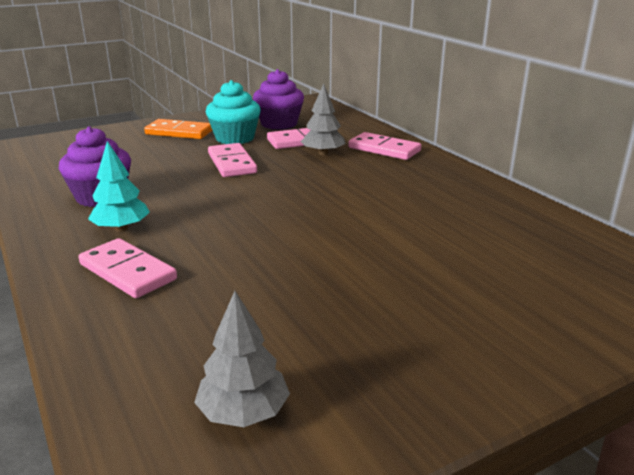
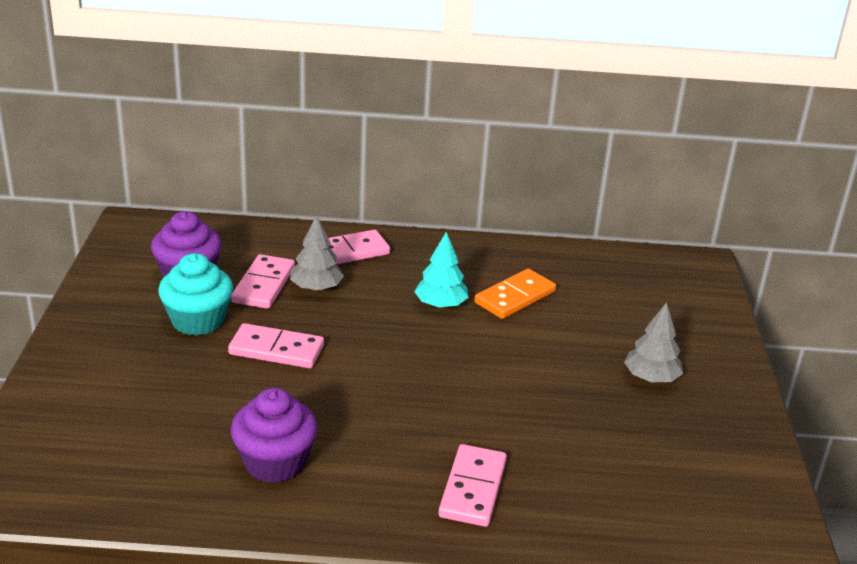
camera: 60 degrees left, 5 degrees up
pink domino [78,238,177,298] -> pink domino turned 60 degrees counterclockwise [439,444,507,527]
turquoise tree [88,141,150,232] -> turquoise tree moved to [414,232,469,308]
orange domino [144,119,213,139] -> orange domino moved to [474,269,556,319]
grey tree [194,291,290,427] -> grey tree moved to [624,302,683,382]

